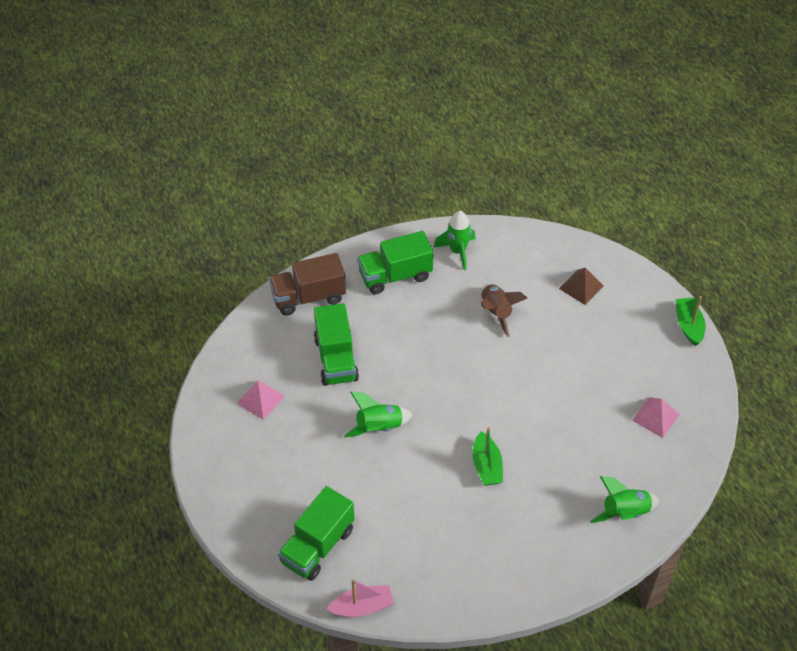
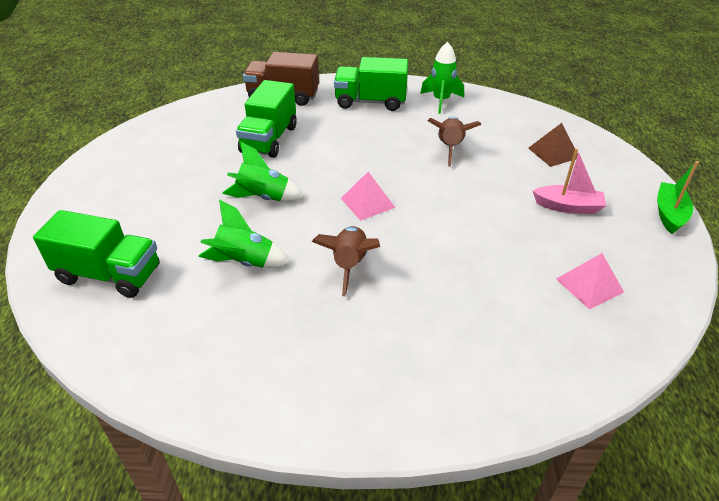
camera: 25 degrees right, 10 degrees down
pink pyramid [237,380,285,420] -> pink pyramid moved to [341,172,395,221]
green truck [278,486,354,581] -> green truck turned 135 degrees counterclockwise [33,210,160,298]
pink boat [327,579,394,617] -> pink boat moved to [533,148,606,214]
green boat [472,427,503,486] -> brown rocket [312,226,380,296]
green rocket [590,476,660,523] -> green rocket moved to [198,199,290,268]

